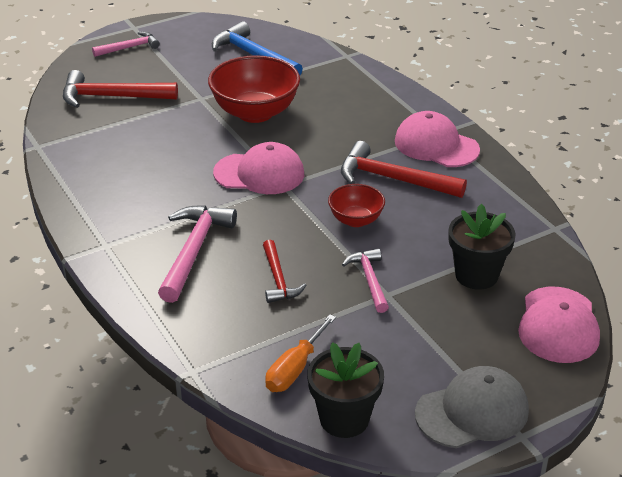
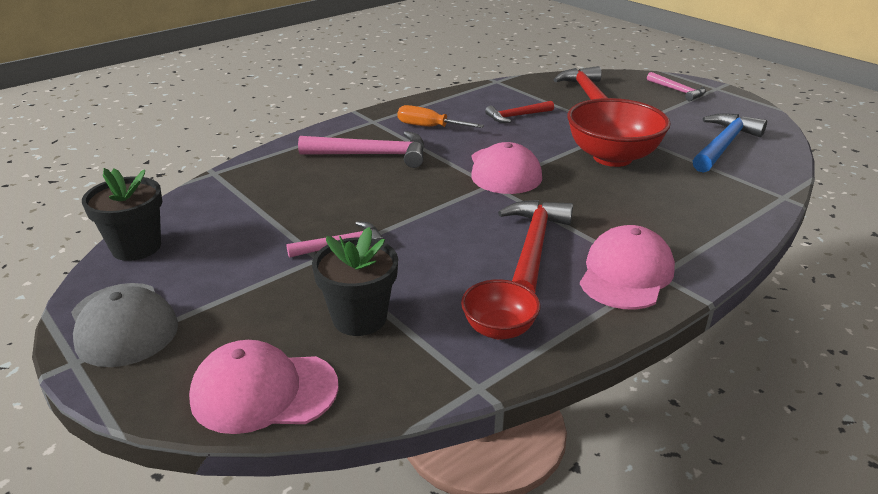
camera: 80 degrees right, 5 degrees down
red hammer [263,240,306,303] -> red hammer moved to [485,101,554,123]
orange screwdriver [265,315,336,392] -> orange screwdriver moved to [397,105,484,128]
red bowl [328,184,385,227] -> red bowl moved to [461,279,540,340]

